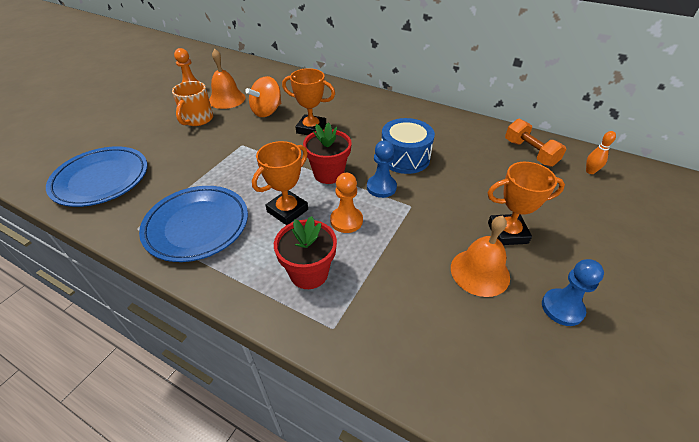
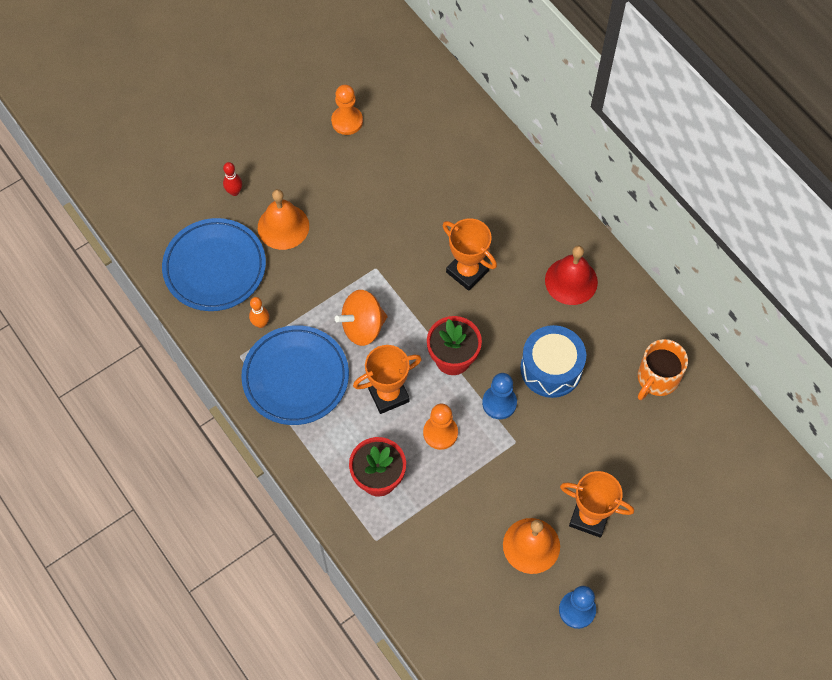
camera: 25 degrees right, 20 degrees up
orange mug [172,81,213,126] -> orange mug moved to [638,339,688,400]
orange bell [209,49,245,109] -> orange bell moved to [258,189,309,250]
orange spinning top [245,76,281,117] -> orange spinning top moved to [335,290,387,346]
orange dumbbell [505,119,566,167] -> none
orange bowling pin [586,131,616,174] -> orange bowling pin moved to [249,297,269,328]
none -> red bowling pin [223,162,242,196]
none -> red bell [545,246,598,305]

